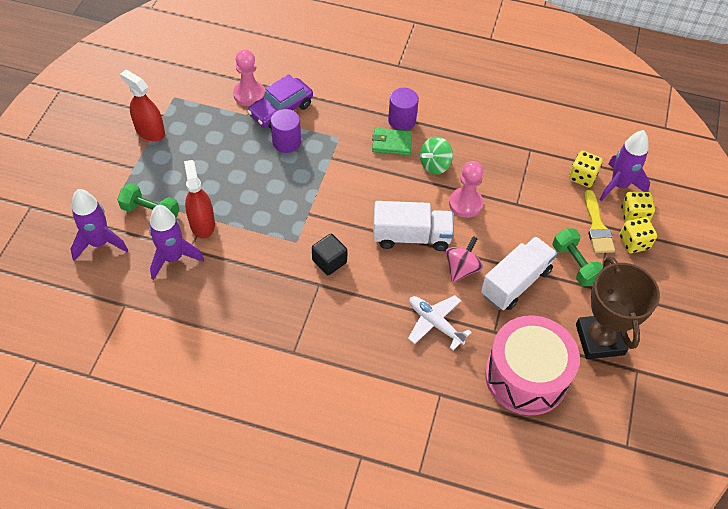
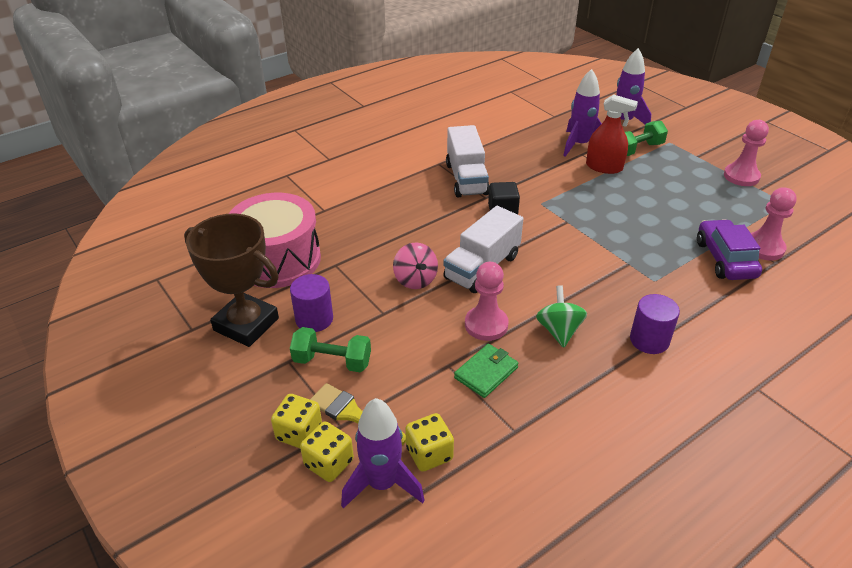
camera: 130 degrees right, 15 degrees down
red spray bottle [120,70,165,141] -> pink pawn [724,120,769,186]
purple cylinder [271,109,301,153] -> purple cylinder moved to [290,274,333,332]
green wallet [372,128,412,155] -> green wallet moved to [454,344,519,398]
white plane [408,295,472,350] -> none
white truck [481,236,557,310] -> white truck moved to [446,125,490,197]

